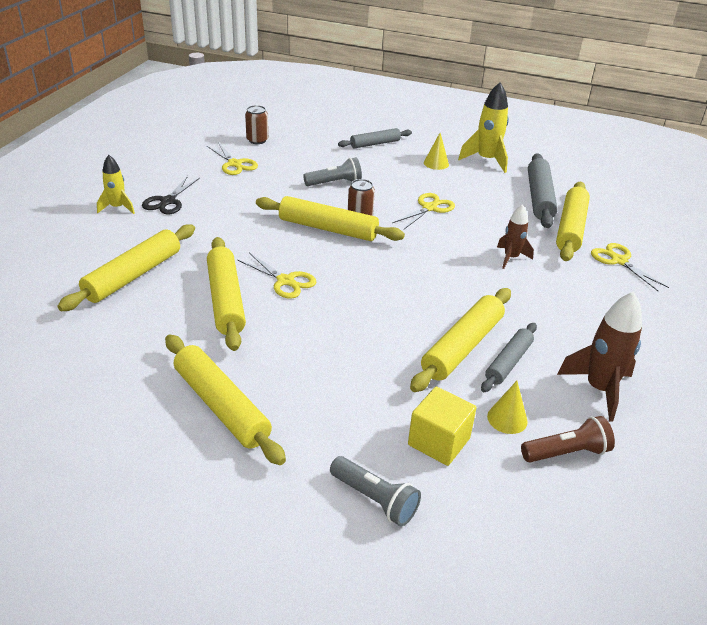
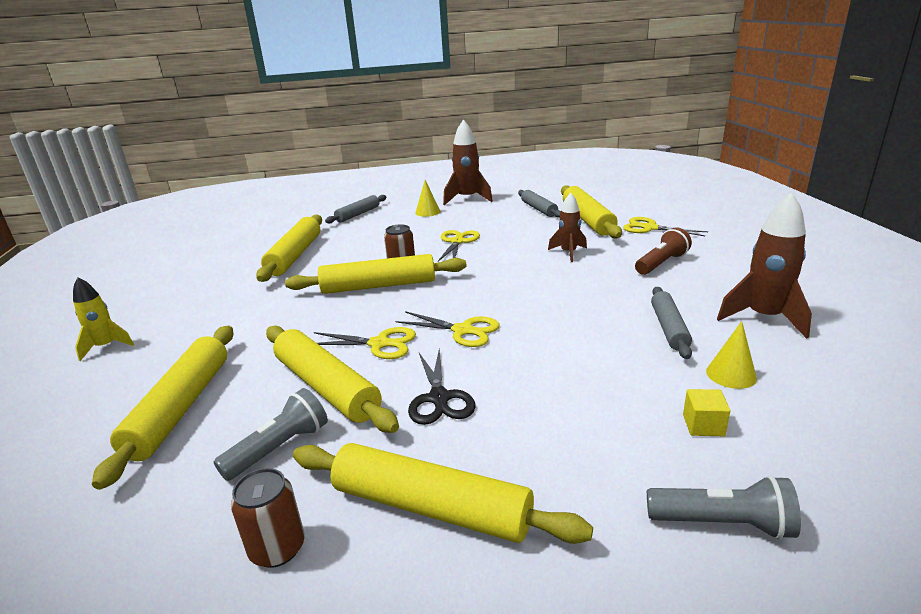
camera: 25 degrees left, 10 degrees down
black scissors [142,176,200,214] -> black scissors moved to [408,349,476,425]
yellow scissors [207,142,258,175] -> yellow scissors moved to [396,311,500,347]
brown can [245,105,268,144] -> brown can moved to [231,468,305,568]
grey flashlight [303,158,362,186] -> grey flashlight moved to [214,388,328,481]
yellow cube [408,387,477,466] -> yellow cube [683,389,731,436], size x0.56
yellow rolling pin [410,288,511,392] -> yellow rolling pin moved to [256,214,322,282]
yellow rocket [458,82,509,173] -> brown rocket [443,119,493,205]
brown flashlight [521,416,615,462] -> brown flashlight moved to [635,227,692,275]
grey rolling pin [528,153,558,228] -> grey rolling pin [518,190,561,218], size x0.63

